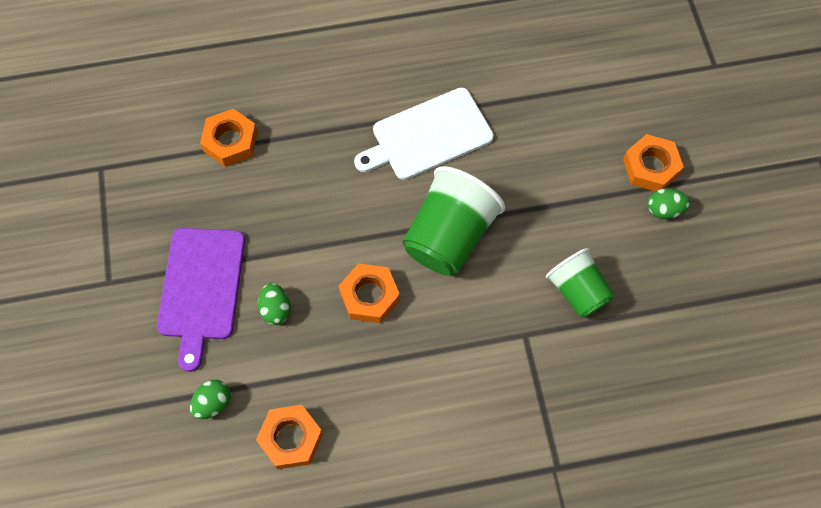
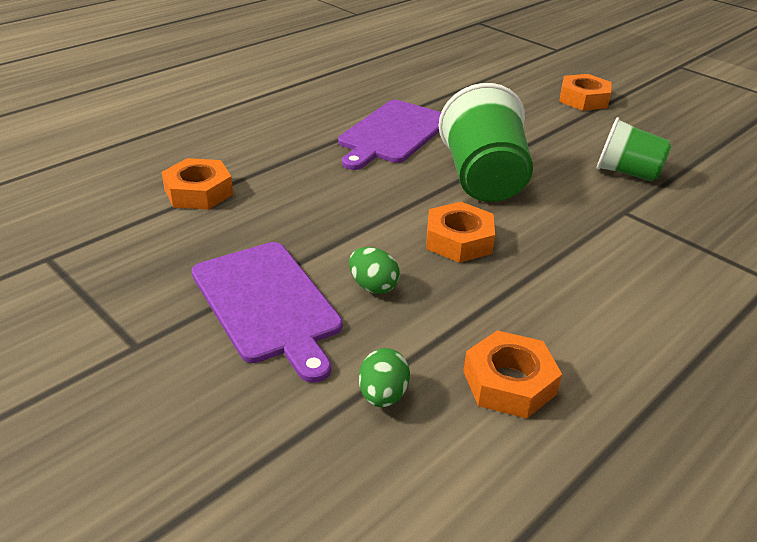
camera: 35 degrees left, 30 degrees down
white cutting board [354,88,494,180] -> purple cutting board [338,100,441,170]
green egg [648,188,690,219] -> none

